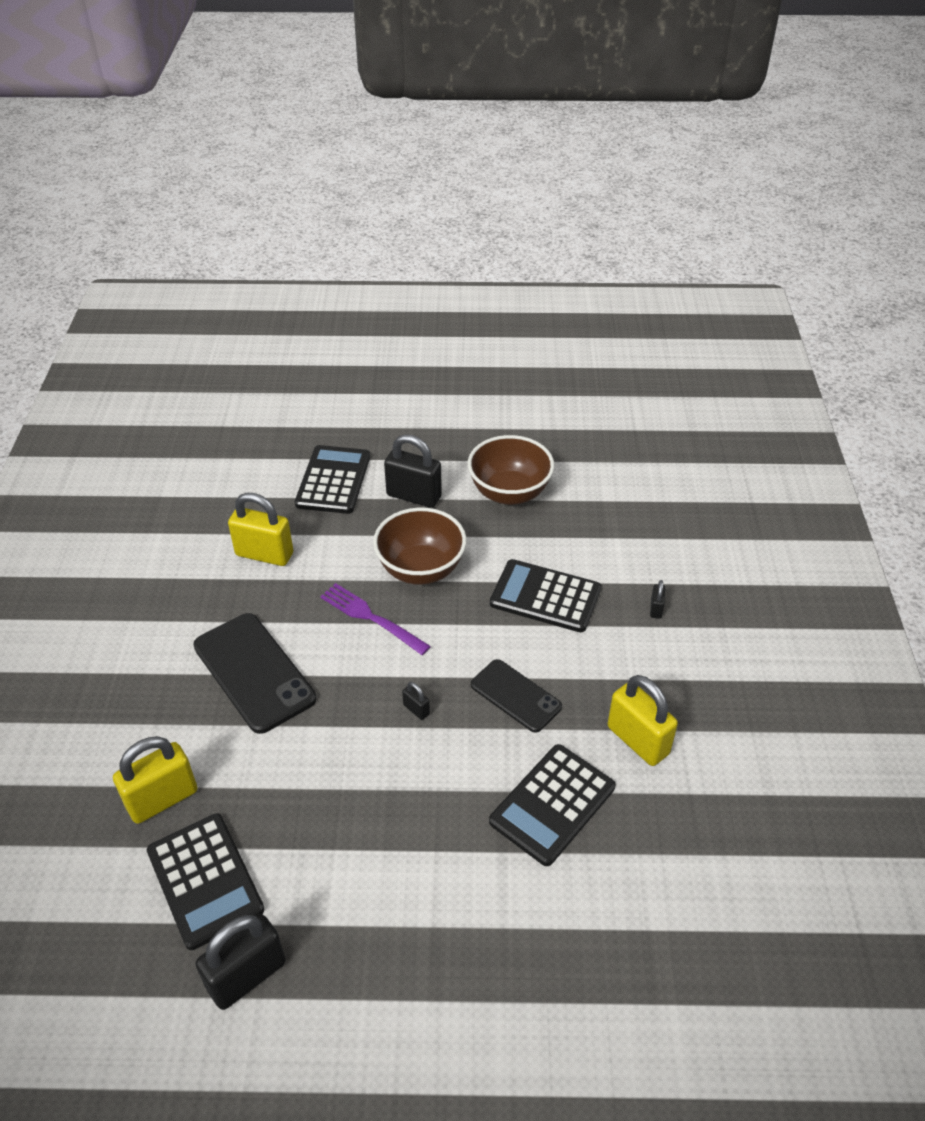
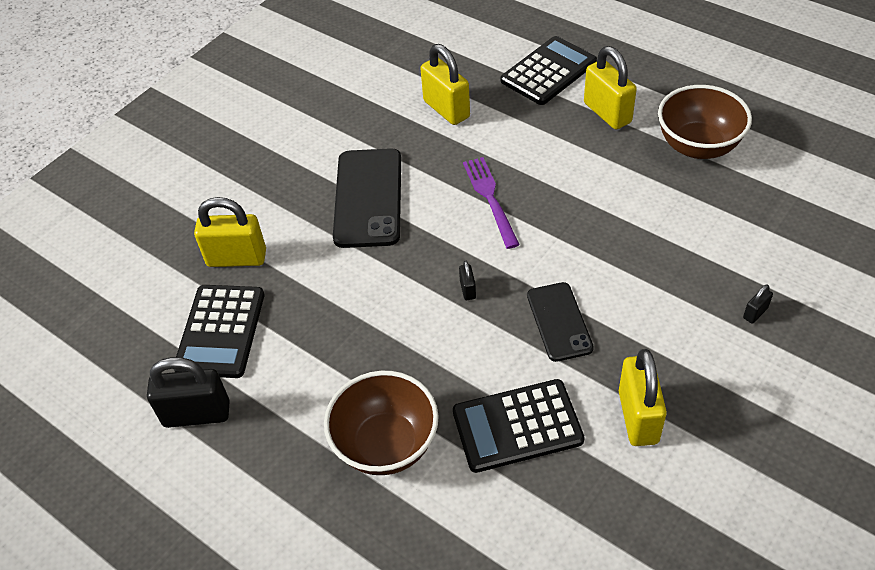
camera: 40 degrees right, 5 degrees up
brown bowl [373,507,467,585] -> brown bowl moved to [324,371,439,475]
black padlock [384,434,442,508] -> yellow padlock [584,46,637,130]
black calculator [490,559,601,632] -> none

